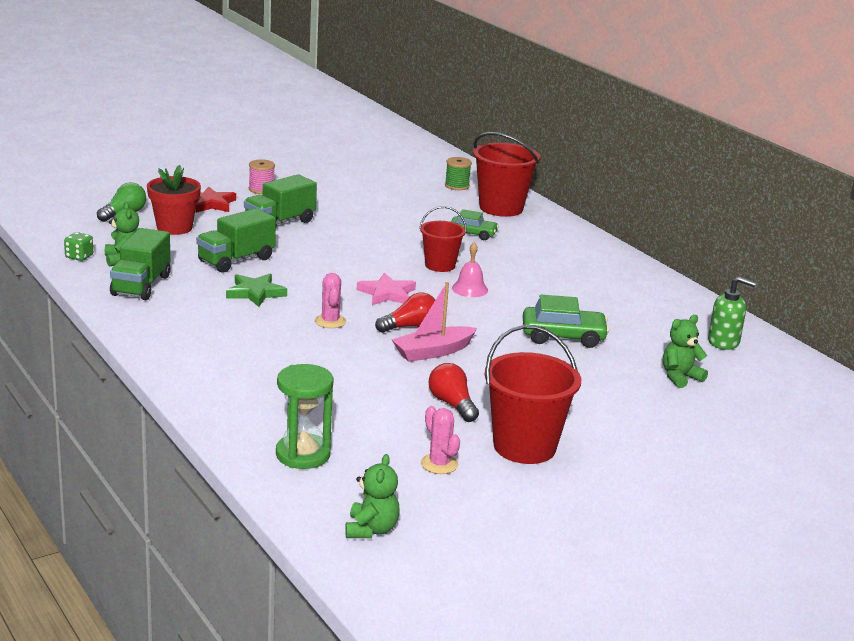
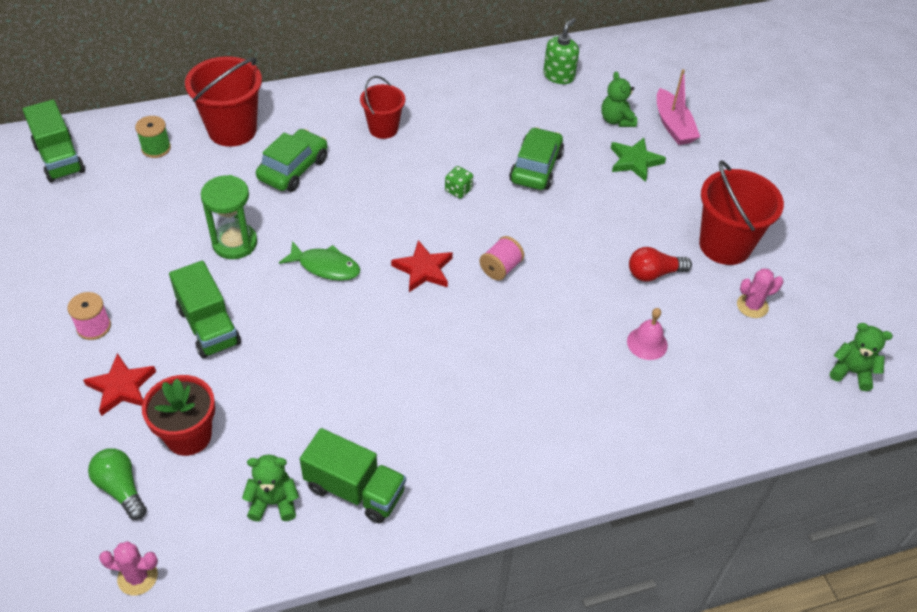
camera: 75 degrees left, 25 degrees up
green dice [64,232,93,261] -> green dice moved to [445,166,473,199]
green truck [196,208,276,273] -> green truck moved to [23,99,85,182]
green star [226,273,287,307] -> green star moved to [611,138,666,182]
green hourglass [276,364,334,469] -> green hourglass moved to [201,175,257,259]
pink cactus [315,273,346,328] -> pink cactus moved to [99,541,158,595]
pink star [357,273,416,305] -> red star [391,240,453,292]
red light bulb [375,292,435,333] -> pink spool [479,236,524,281]
pink boat [392,282,477,362] -> pink boat moved to [657,69,700,145]
red bucket [419,206,467,272] -> red bucket moved to [360,76,405,139]
green car [451,209,499,240] -> green car [256,129,327,192], size x1.53
pink bell [452,242,488,297] -> pink bell moved to [627,308,668,360]
none -> green fish [279,241,360,281]

